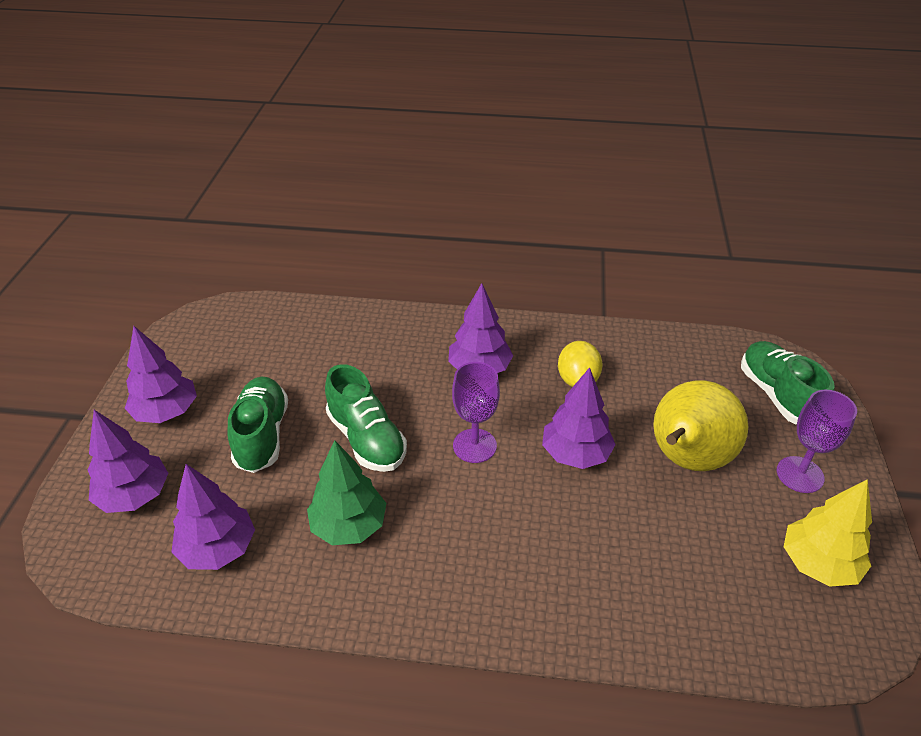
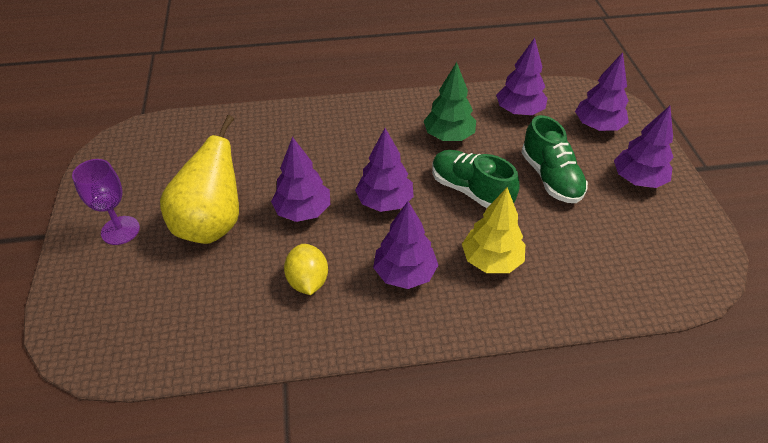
camera: 165 degrees right, 5 degrees up
purple goblet [452,362,500,463] -> purple tree [355,128,414,212]
green shoe [741,341,835,425] -> none
yellow tree [784,479,872,587] -> yellow tree moved to [462,188,525,273]

